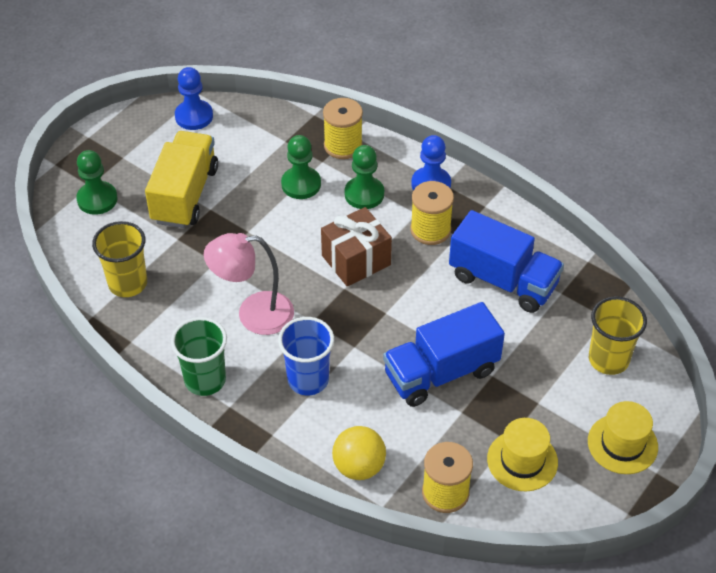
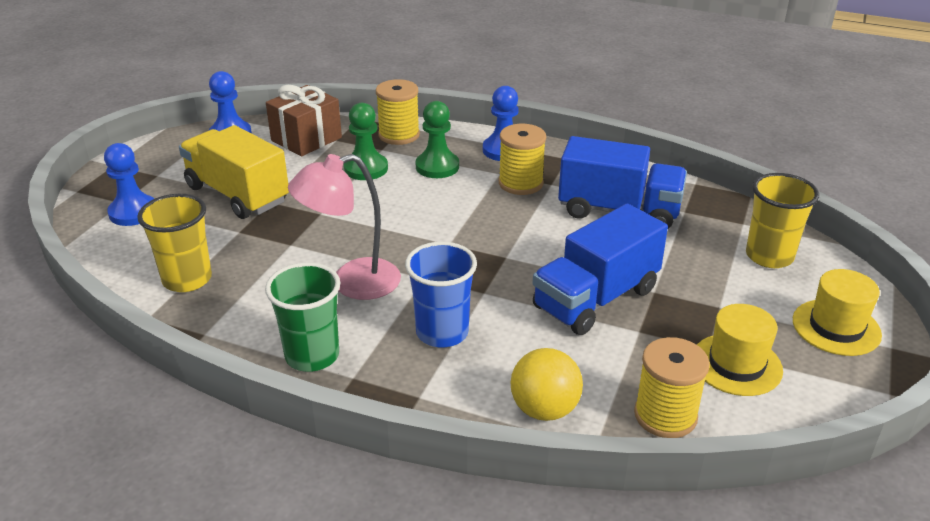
camera: 15 degrees left, 15 degrees down
green pawn [76,150,118,215] -> blue pawn [104,143,154,226]
yellow truck [145,131,218,228] -> yellow truck turned 45 degrees counterclockwise [179,125,289,219]
brown gift [321,207,392,286] -> brown gift moved to [266,85,342,157]

